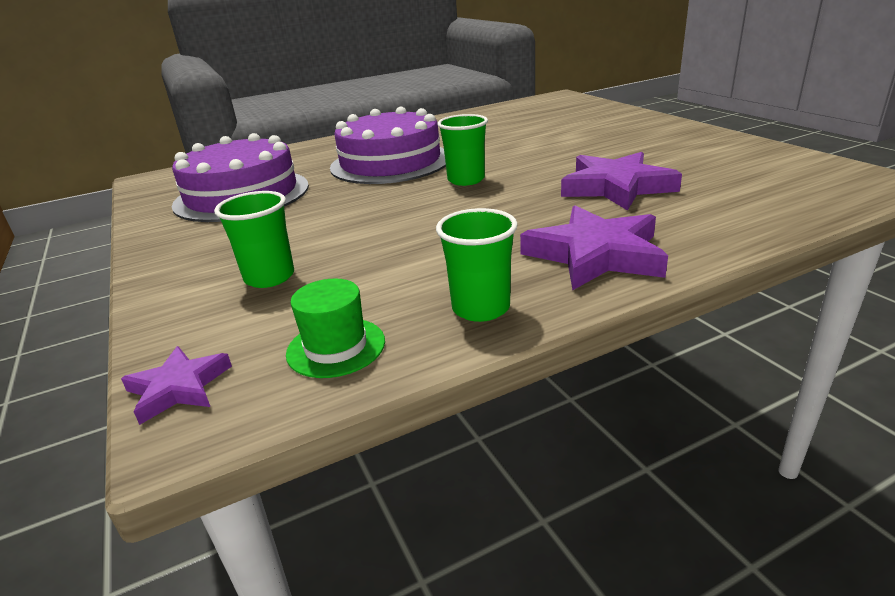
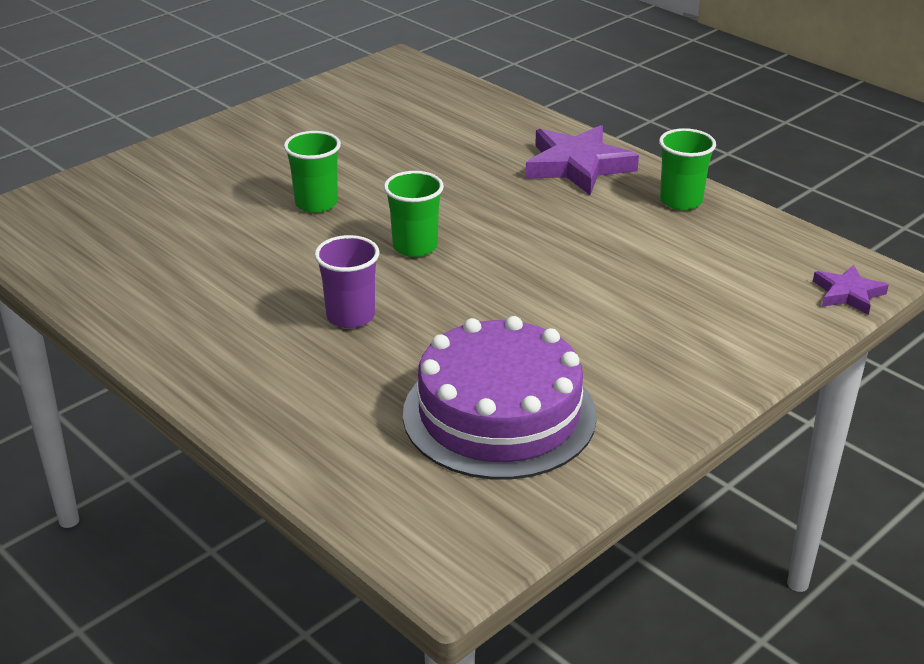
camera: 110 degrees left, 5 degrees up
green cup [214,191,294,288] -> green cup moved to [284,131,341,213]
green hat [286,279,385,378] -> none
purple cake [330,107,446,184] -> purple cup [314,235,379,328]
purple star [561,152,682,211] -> none

